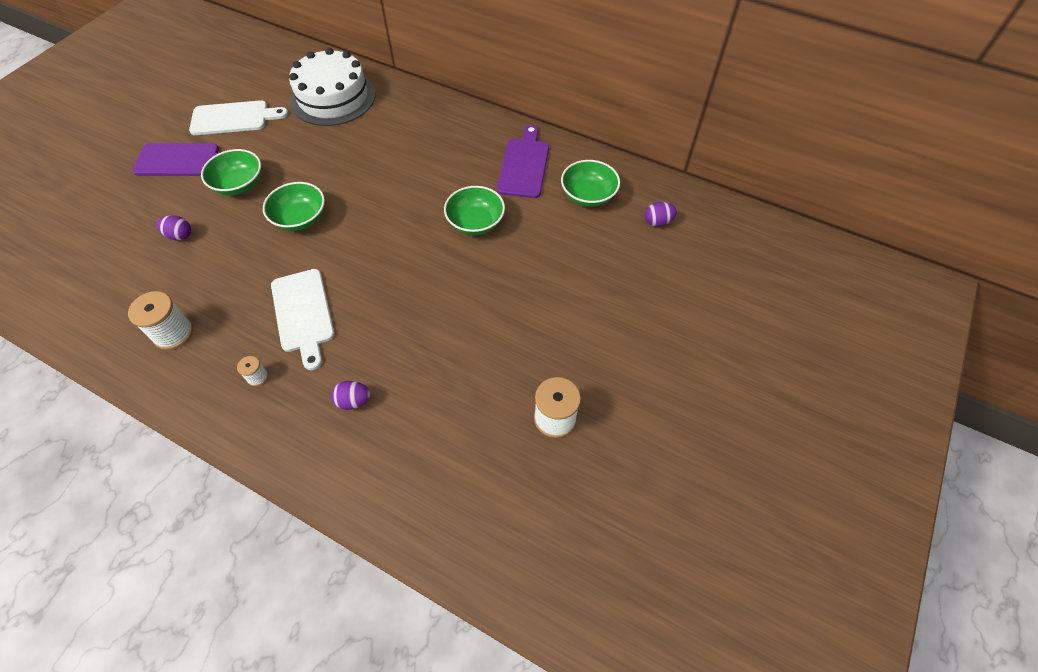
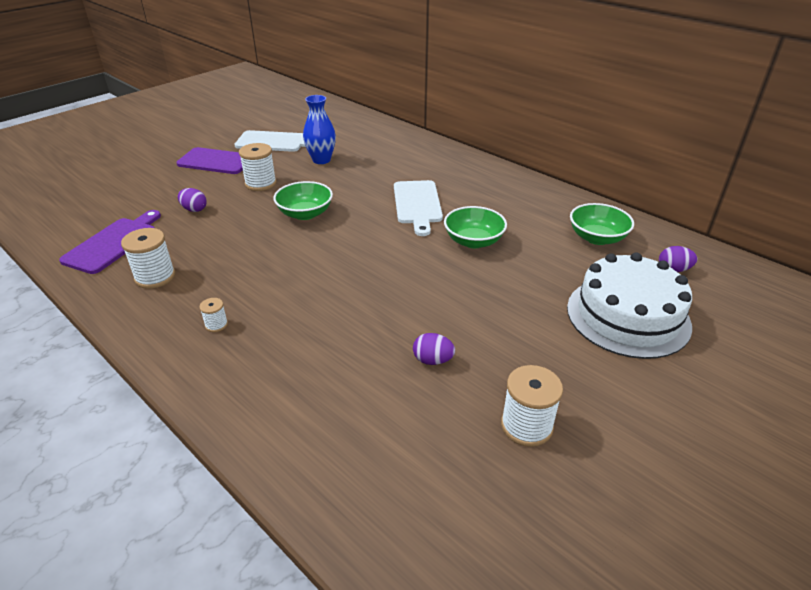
camera: 15 degrees right, 20 degrees down
green bowl [201,149,261,195] -> white spool [239,143,277,191]
white cutting board [271,269,335,370] -> white cutting board moved to [394,180,443,236]
white cake [289,48,375,126] -> white cake moved to [567,252,692,359]
purple egg [331,381,371,410] -> purple egg moved to [413,333,455,365]
purple cutting board [497,125,549,198] -> purple cutting board moved to [59,210,161,274]
none -> blue vase [303,95,336,164]

